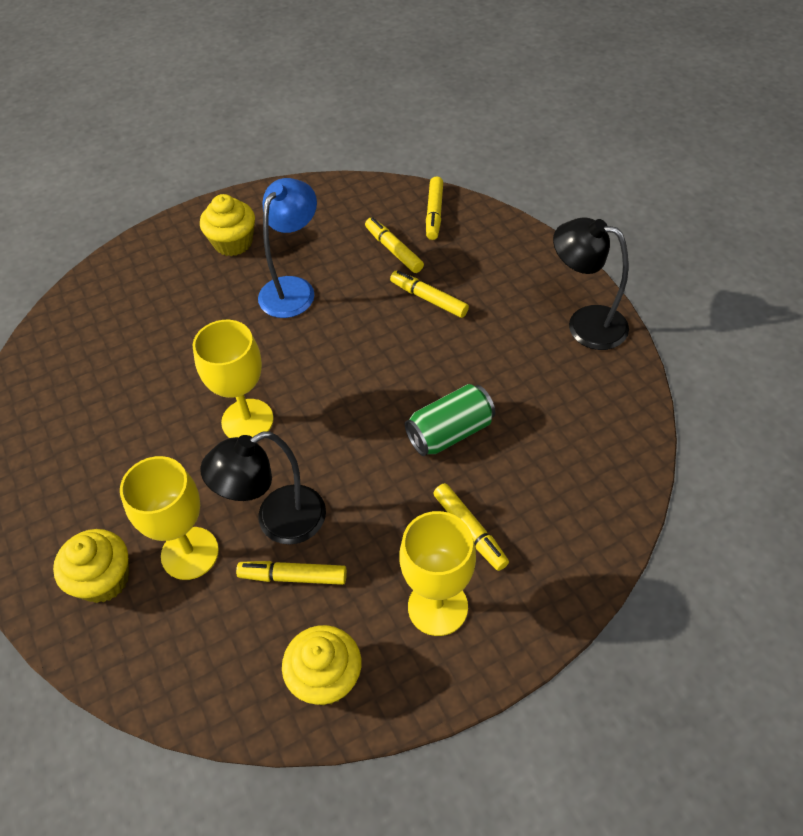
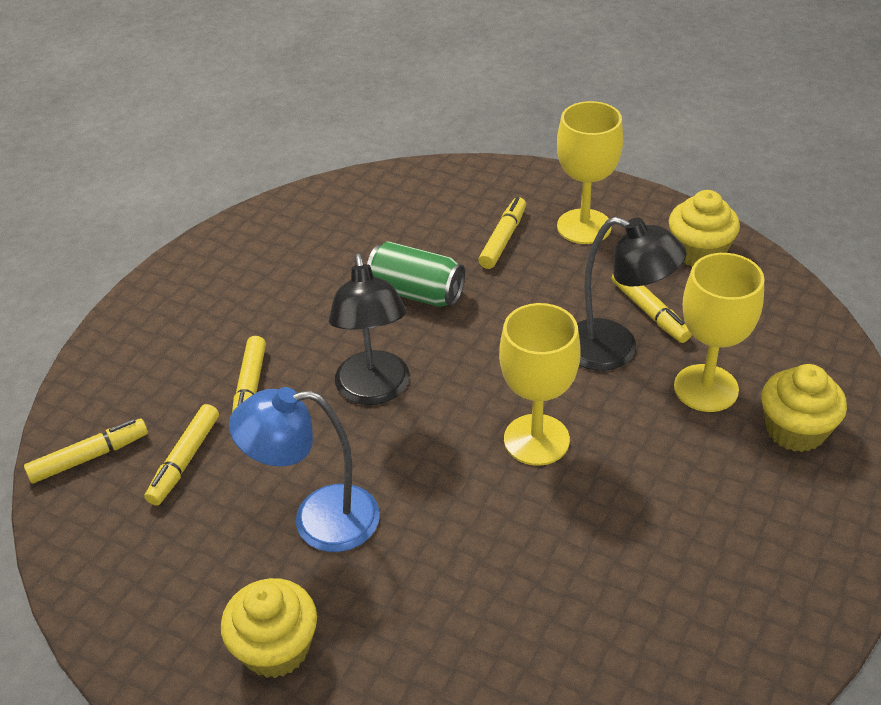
camera: 125 degrees left, 10 degrees down
black lamp [553,217,629,350] -> black lamp moved to [329,253,410,405]

